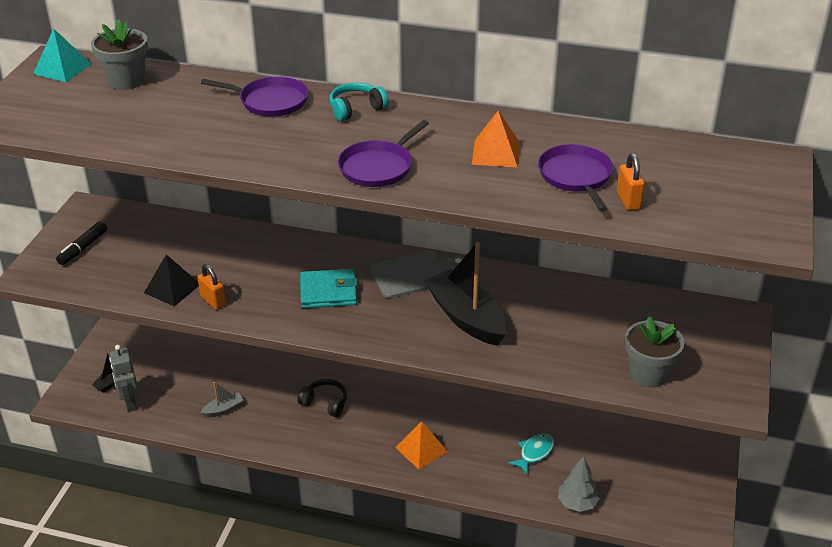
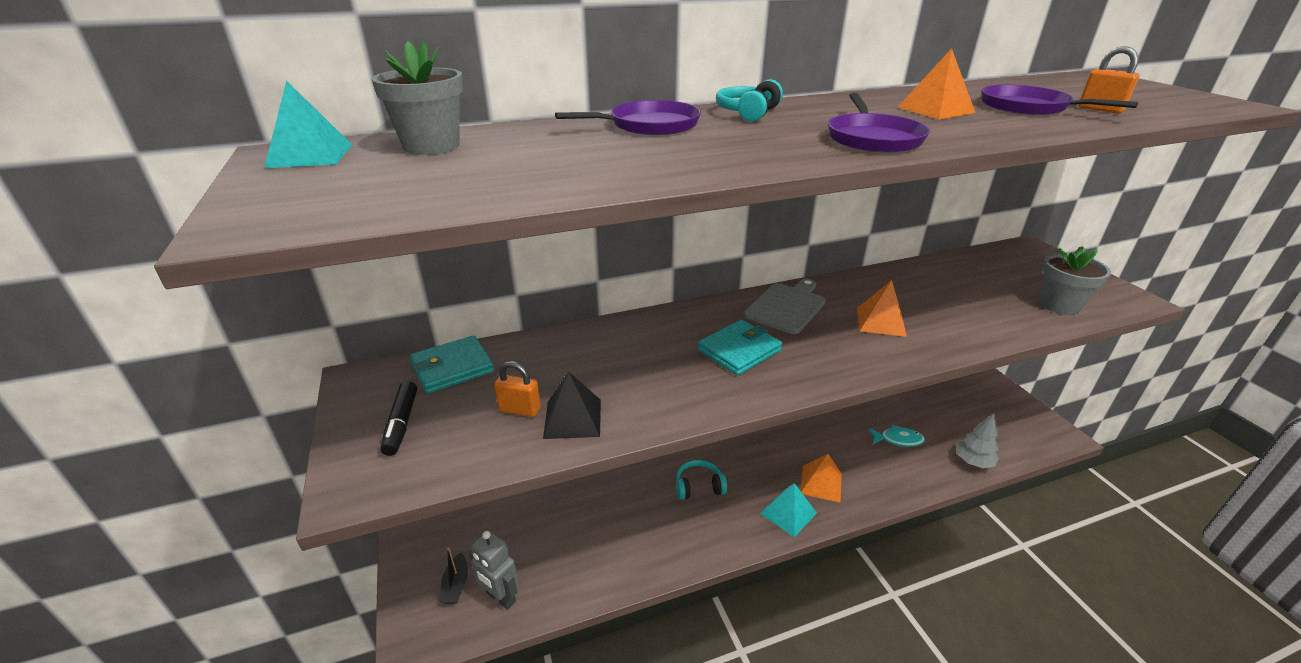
camera: 35 degrees left, 5 degrees down
orange padlock [197,264,226,310] -> orange padlock moved to [494,361,541,417]
grey boat [200,382,244,417] -> none
black headphones [297,379,347,417] -> turquoise headphones [676,460,727,500]
black boat [425,242,507,346] -> orange pyramid [857,280,907,337]
turquoise fish [508,434,554,475] -> turquoise fish turned 90 degrees clockwise [867,424,925,447]
none -> turquoise wallet [410,335,494,394]
none -> turquoise pyramid [760,483,817,538]

